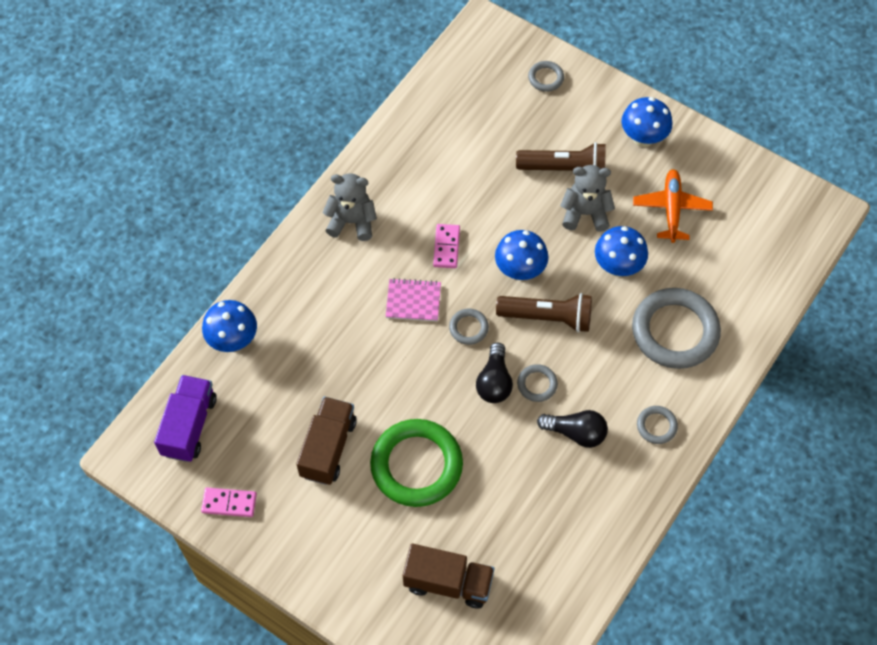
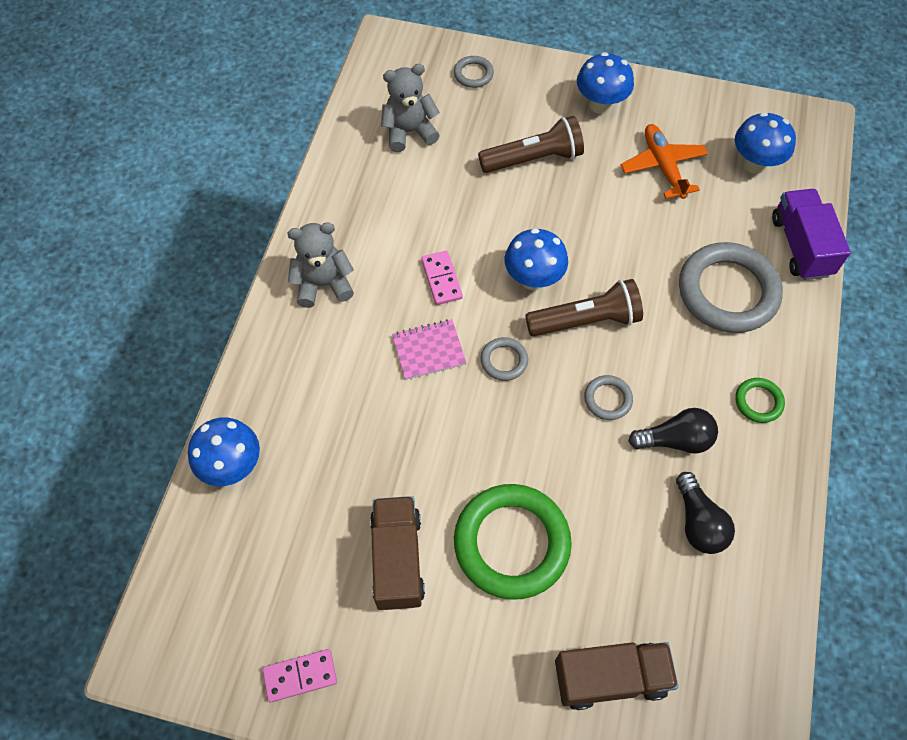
camera: 20 degrees left, 0 degrees up
purple truck [154,375,217,462] -> purple truck moved to [772,189,851,280]
black light bulb [476,343,513,403] -> black light bulb moved to [676,472,735,554]
grey teddy bear [560,165,615,232] -> grey teddy bear moved to [381,64,440,152]
blue mushroom [595,226,648,277] -> blue mushroom moved to [735,112,796,174]
grey ring [637,406,678,444] -> green ring [735,378,785,423]

